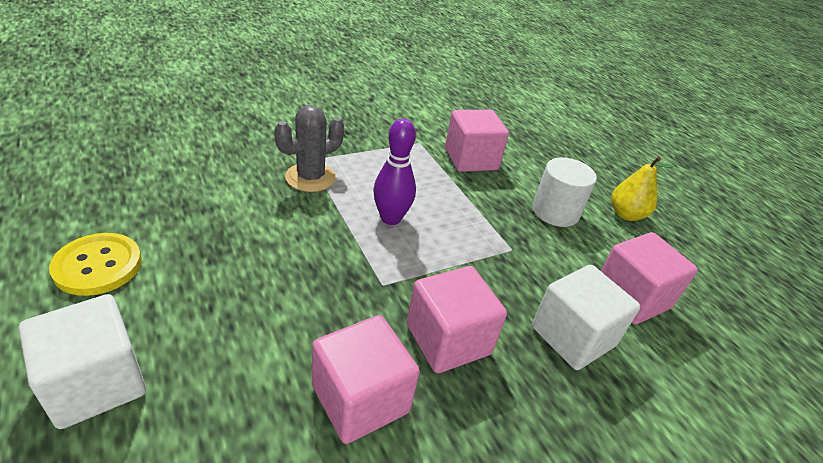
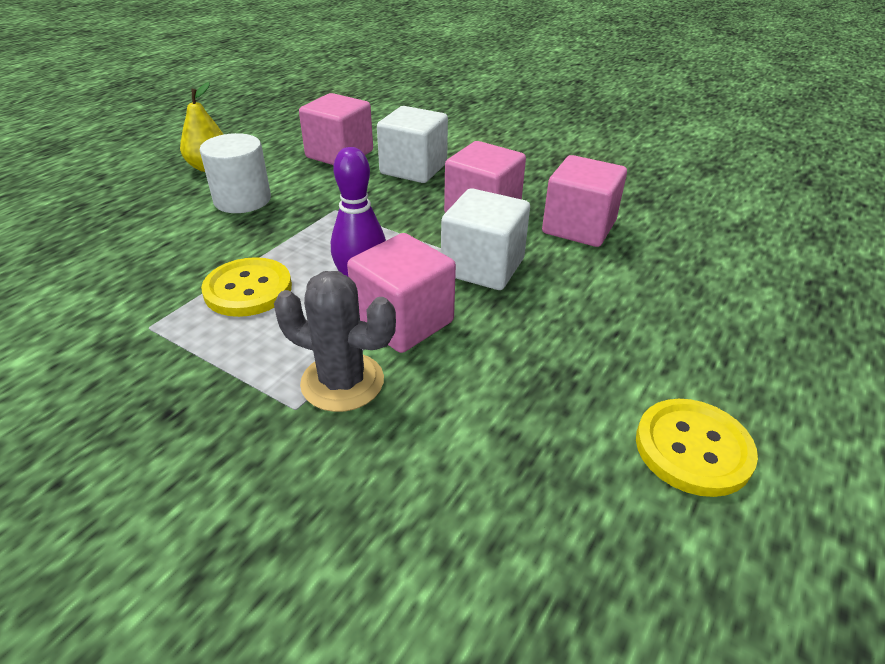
camera: 115 degrees left, 0 degrees up
white cube [19,294,146,429] -> white cube moved to [441,188,530,290]
pink cube [445,110,509,172] -> pink cube moved to [347,233,456,353]
none -> yellow button [201,257,292,317]

